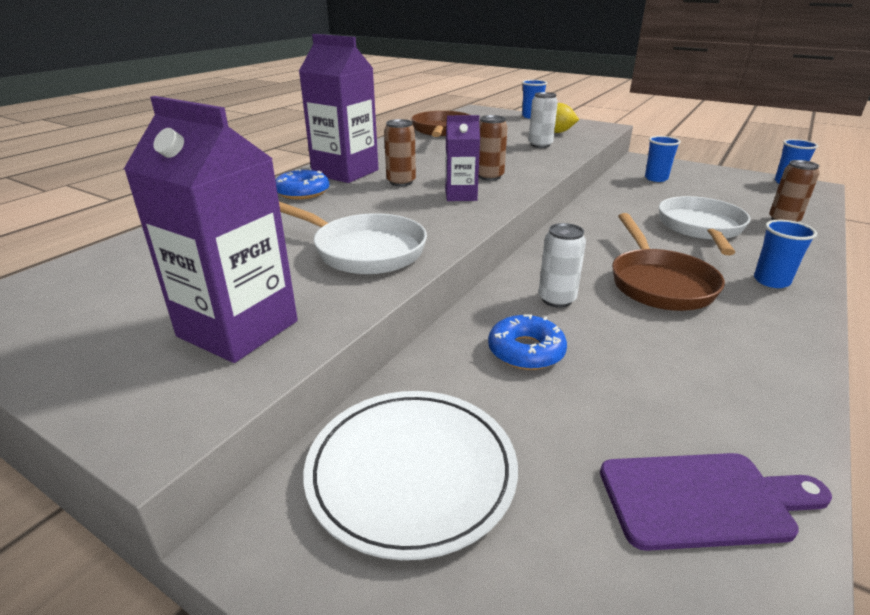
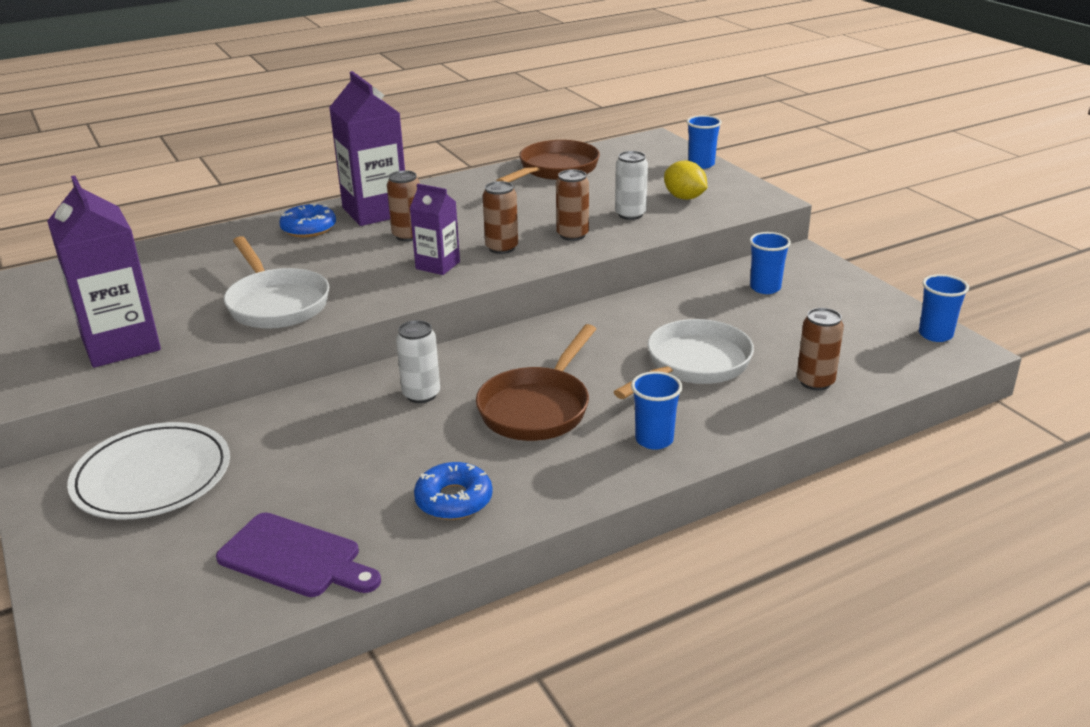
camera: 30 degrees right, 0 degrees up
blue donut [488,314,567,370] -> blue donut moved to [414,462,493,520]
none -> brown can [556,169,589,241]

